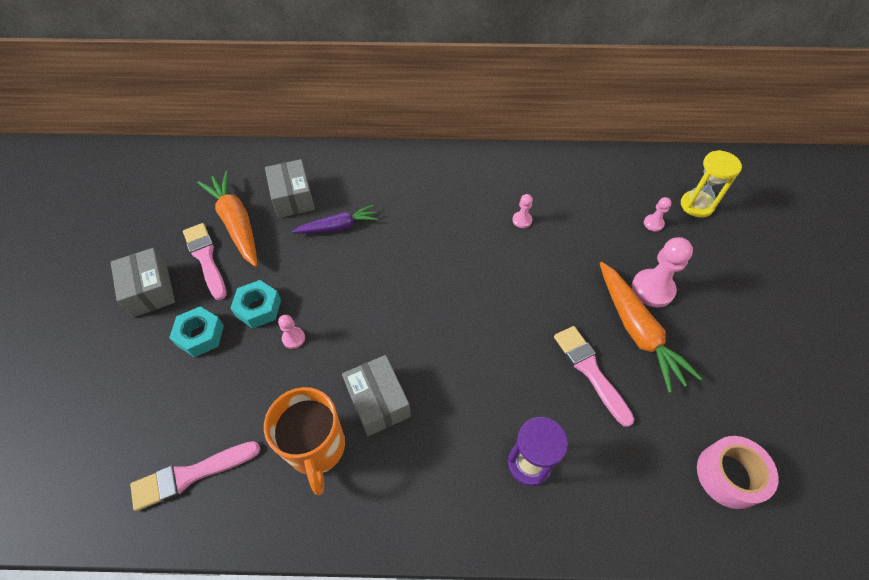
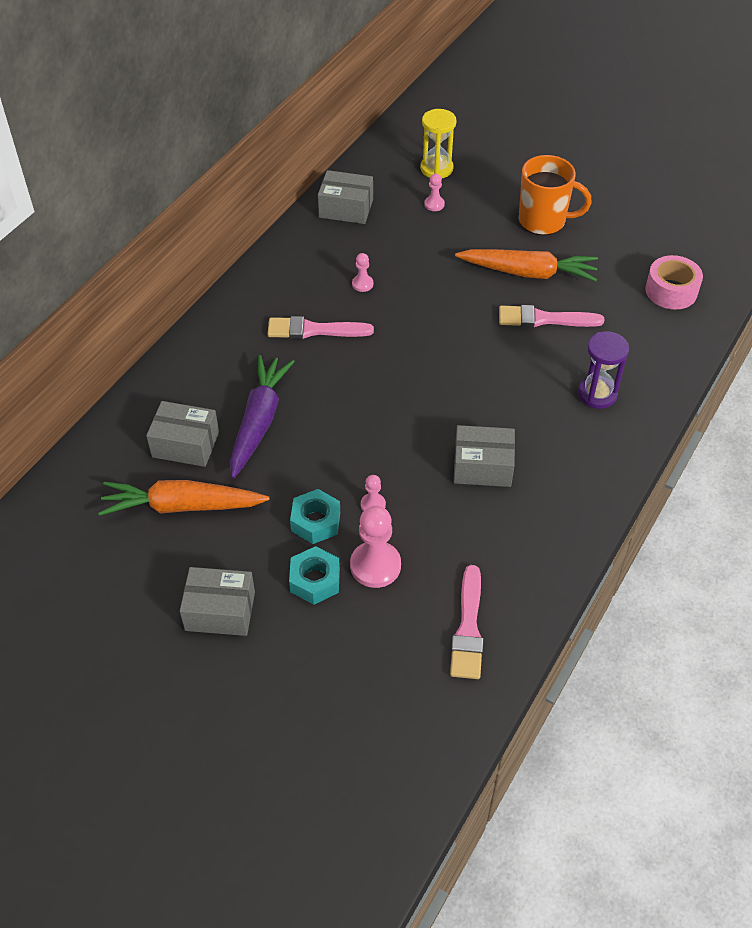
camera: 60 degrees left, 5 degrees down
pink brush [183,223,227,300] -> pink brush moved to [267,316,374,339]
orange mug [264,387,345,495] -> orange mug moved to [519,155,592,235]
purple carrot [292,205,378,234] -> purple carrot [230,355,295,479], size x1.56
pink pawn [632,237,693,307] -> pink pawn moved to [350,506,401,588]
none -> grey box [318,170,373,224]

